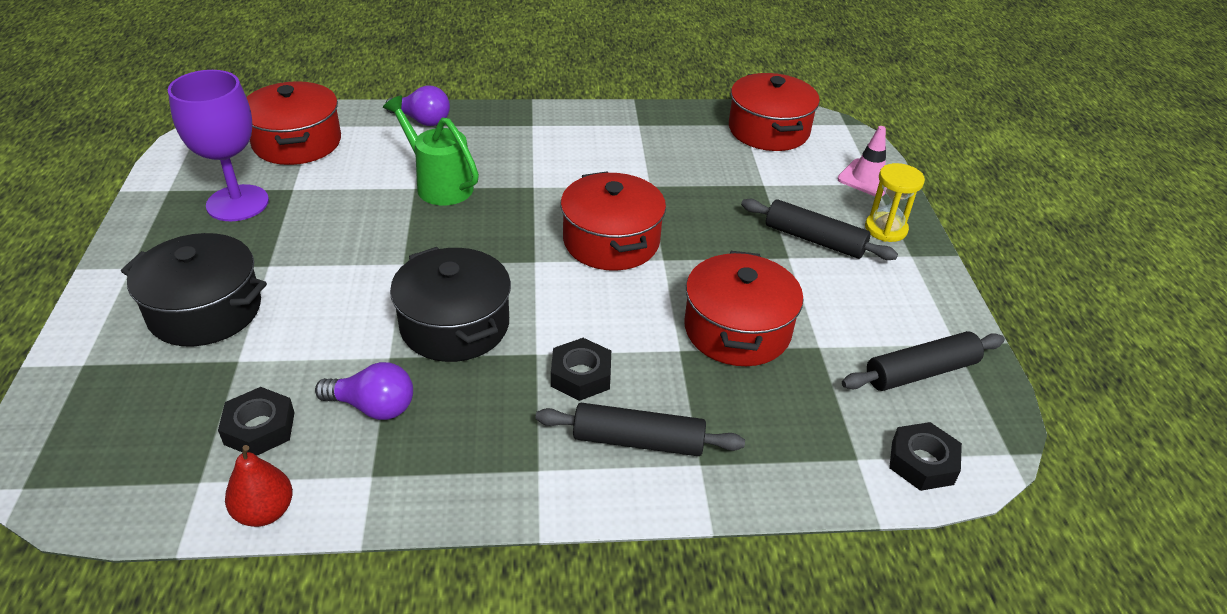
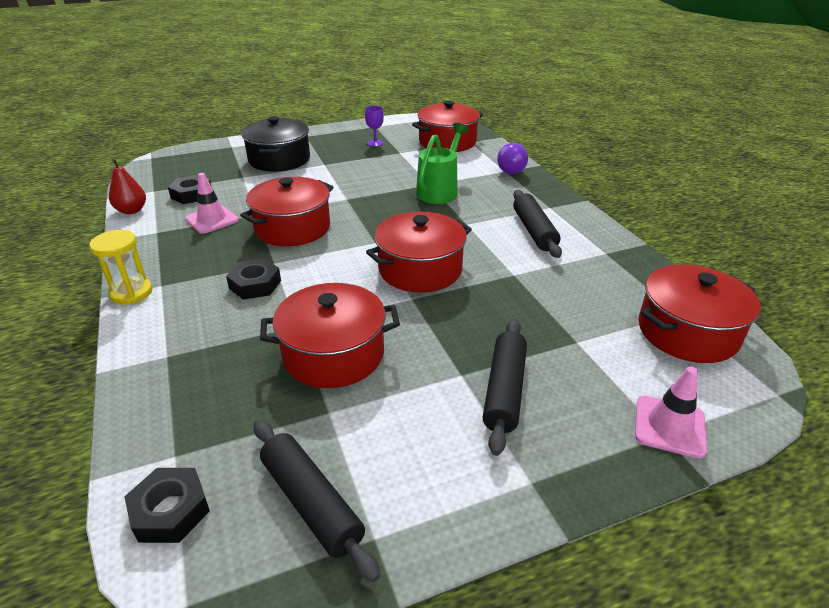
camera: 75 degrees right, 5 degrees down
purple goblet [168,70,269,221] -> purple goblet [365,106,384,147], size x0.44
purple light bulb [315,362,413,420] -> pink traffic cone [185,173,239,234]
black pot [390,247,511,362] -> red pot [240,177,334,246]
black rolling pin [536,403,745,456] -> black rolling pin moved to [513,190,562,258]
yellow hourglass [865,163,925,242] -> yellow hourglass moved to [89,230,152,305]

